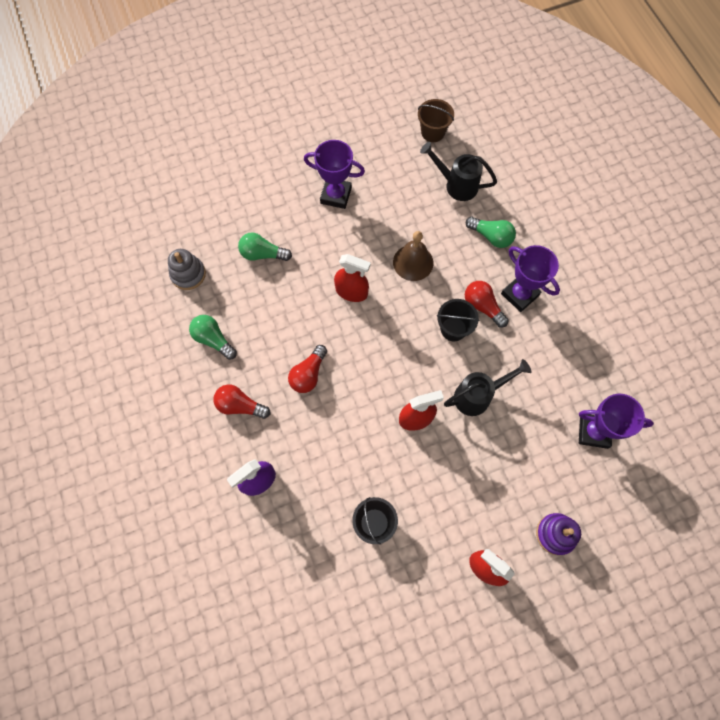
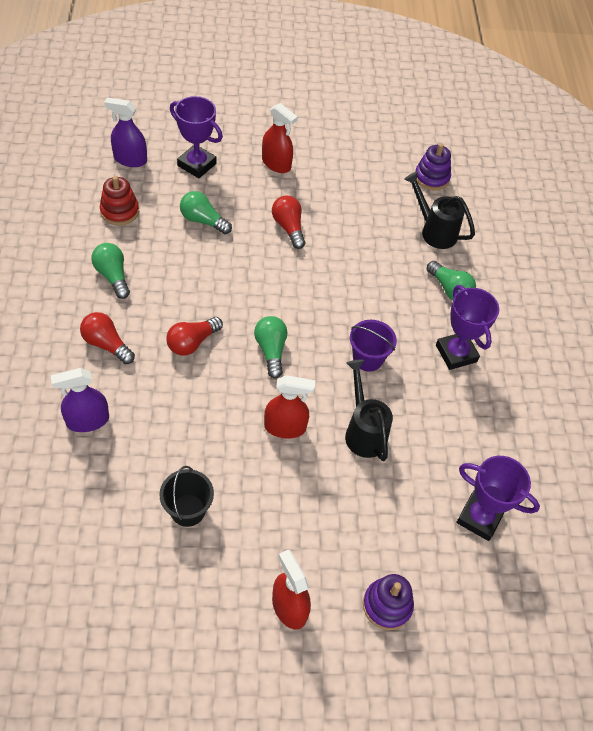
camera: 15 degrees right, 15 degrees down
grey stacking toy [168,249,206,290] -> red stacking toy [100,176,139,225]
purple trophy [304,140,365,209] -> purple trophy moved to [170,96,223,178]
red spray bottle [334,254,371,302] -> red spray bottle moved to [262,103,298,173]
brown bell [393,231,434,281] -> none
brown bucket [418,99,454,142] -> purple stacking toy [415,143,451,191]
black bucket [437,299,479,341] -> purple bucket [350,320,397,372]
black watering can [444,359,531,416] -> black watering can turned 105 degrees counterclockwise [345,359,393,461]
red light bulb [465,281,509,328] -> red light bulb moved to [272,195,305,249]
none -> purple spray bottle [104,97,147,167]
none -> green light bulb [254,316,287,378]

